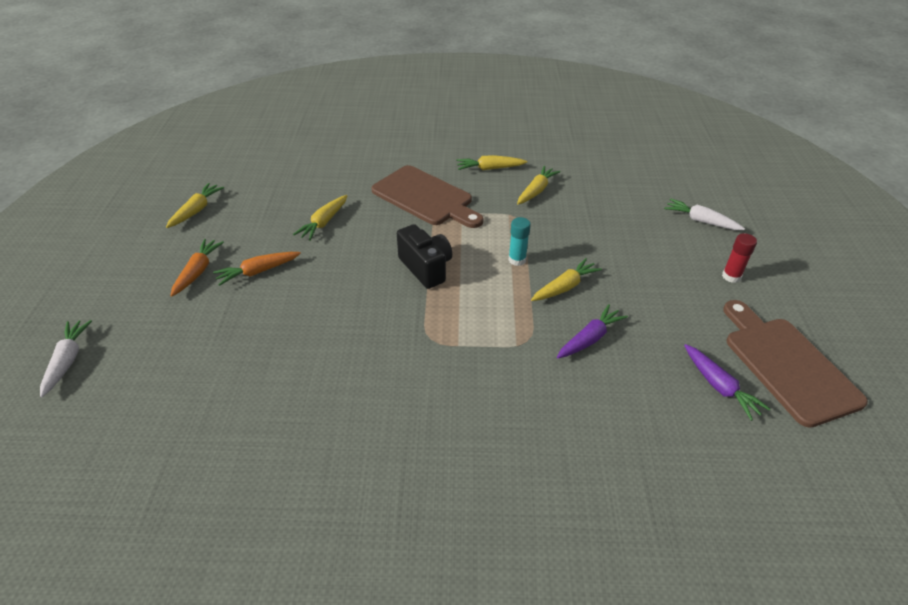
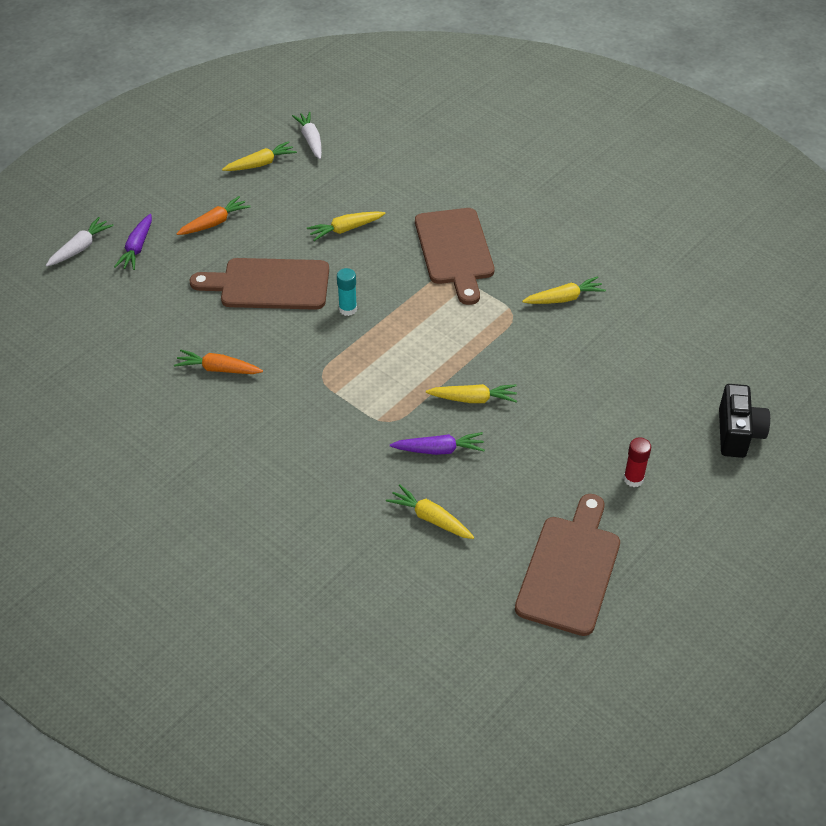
camera: 40 degrees right, 5 degrees up
orange carrot [213,252,301,286] -> orange carrot moved to [174,350,263,374]
black camera [397,224,452,289] -> black camera moved to [719,384,770,458]
yellow carrot [456,155,527,170] -> yellow carrot moved to [386,484,474,539]
turquoise glue stick [508,217,531,266] -> turquoise glue stick moved to [337,268,357,316]
white carrot [664,198,745,230] -> white carrot moved to [292,112,322,159]
purple carrot [684,344,770,421] -> purple carrot moved to [114,214,152,270]
none -> brown cutting board [190,258,329,310]

